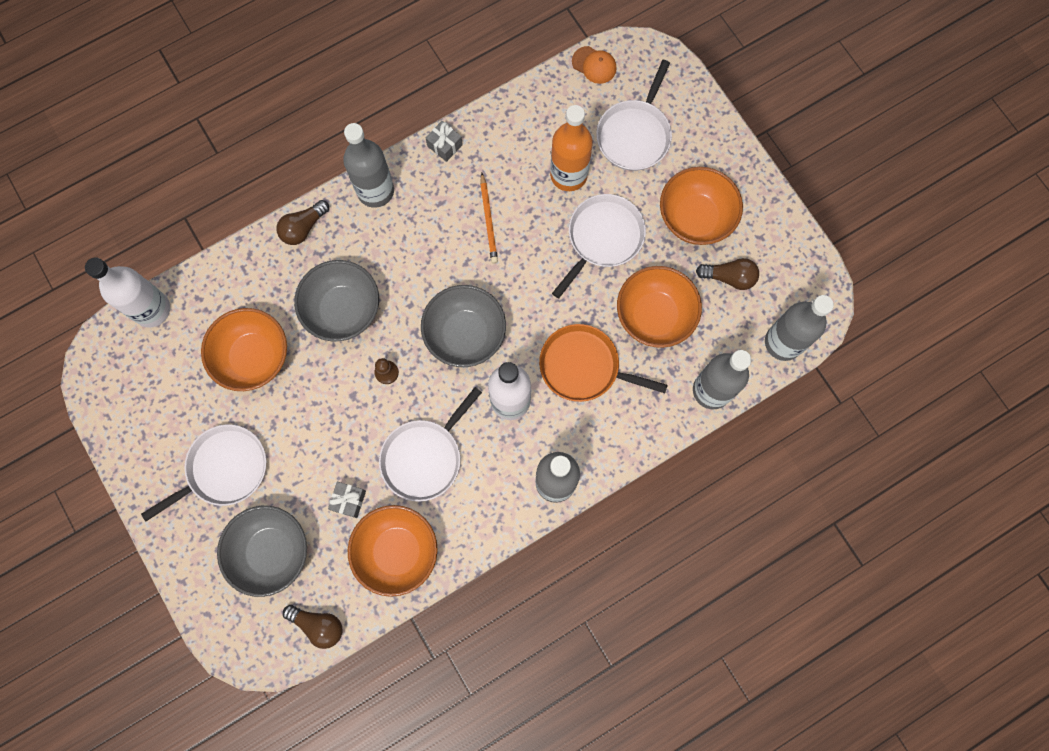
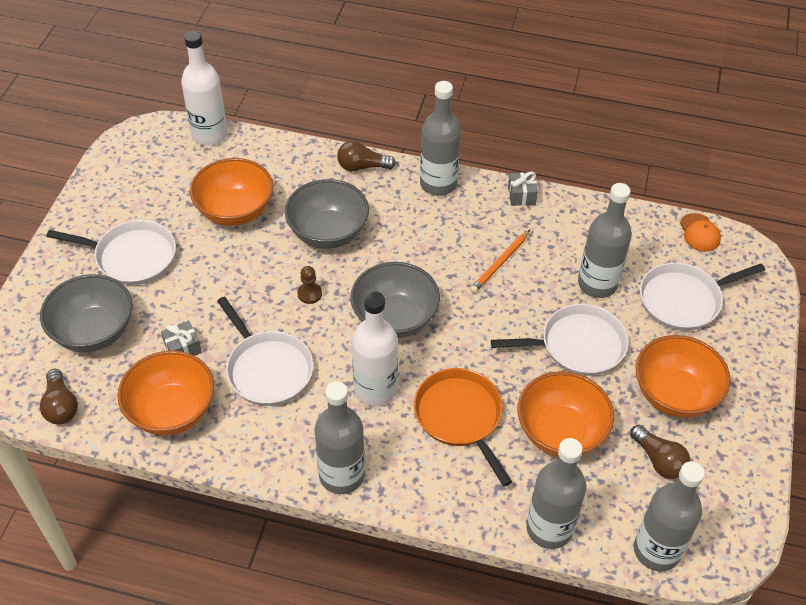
camera: 45 degrees right, 25 degrees down
white pan [379,387,482,502] -> white pan turned 120 degrees counterclockwise [217,296,313,406]
orange bottle [550,105,593,191] -> grey bottle [578,183,632,298]

